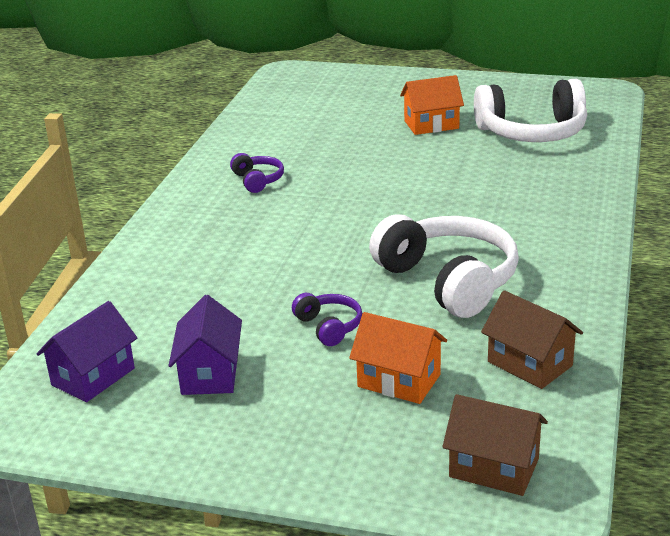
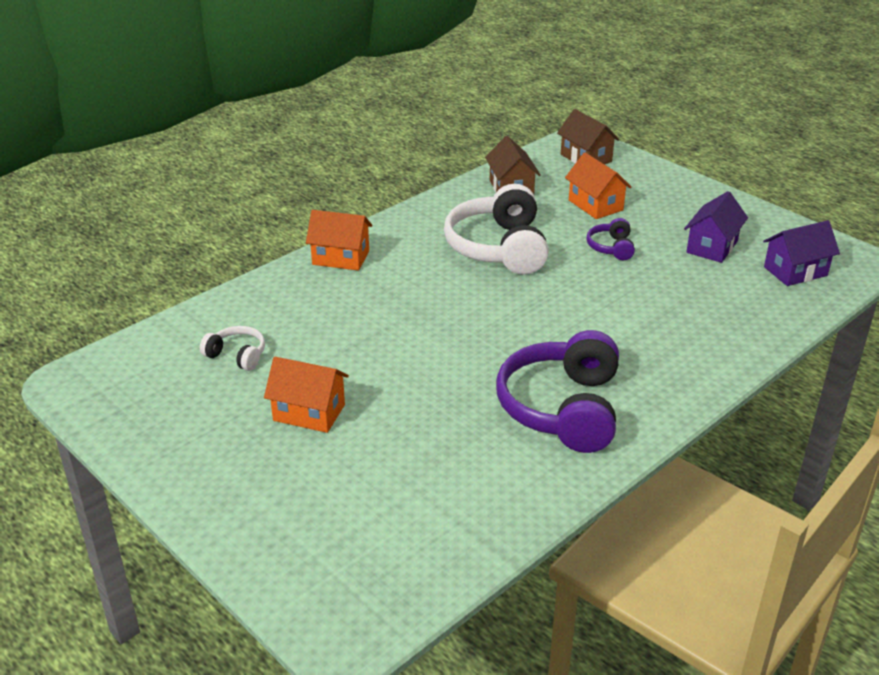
camera: 150 degrees left, 5 degrees up
purple headphones [230,153,284,193] -> purple headphones [496,330,619,453], size x2.14
white headphones [474,79,587,142] -> white headphones [200,326,265,371], size x0.47
none -> orange house [306,210,372,271]

